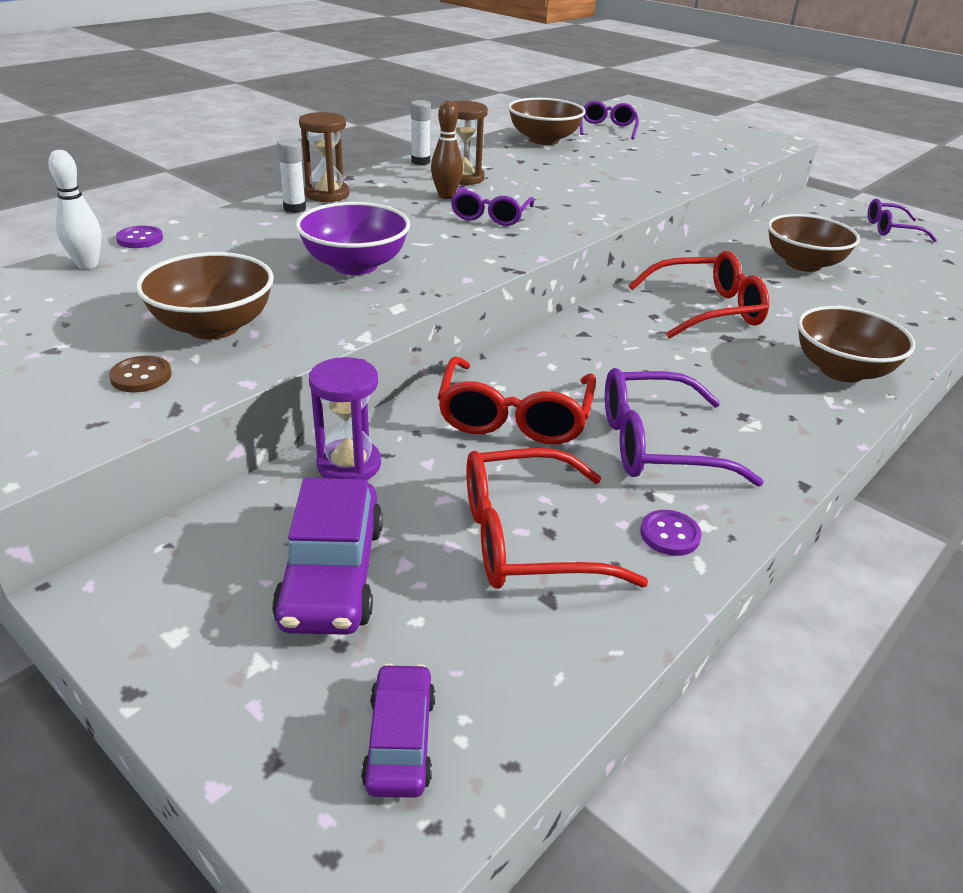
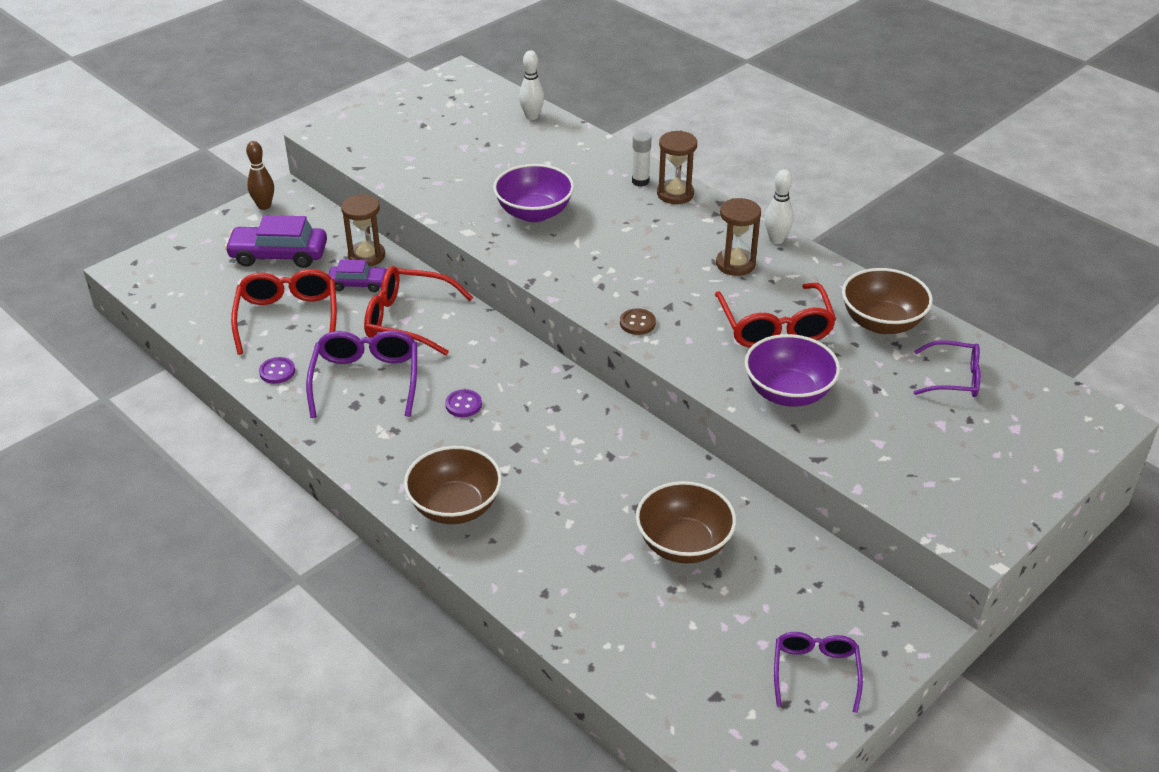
camera: 95 degrees right, 5 degrees up
brown button [109,356,172,392] -> brown button moved to [620,308,656,335]
purple button [116,226,163,248] -> purple button moved to [445,389,482,417]
brown bowl [136,252,274,340] -> none
purple hourglass [309,357,381,480] -> brown hourglass [341,194,385,267]
purple car [361,663,435,798] -> purple car moved to [328,259,387,292]
white glue stick [411,100,431,165] -> white bowling pin [765,169,794,244]
brown bowling pin [431,100,463,199] -> brown bowling pin moved to [246,141,274,210]
purple glasses [451,187,534,226] -> none
red glasses [628,251,769,339] -> red glasses moved to [715,283,836,348]
none -> purple bowl [745,334,840,407]

